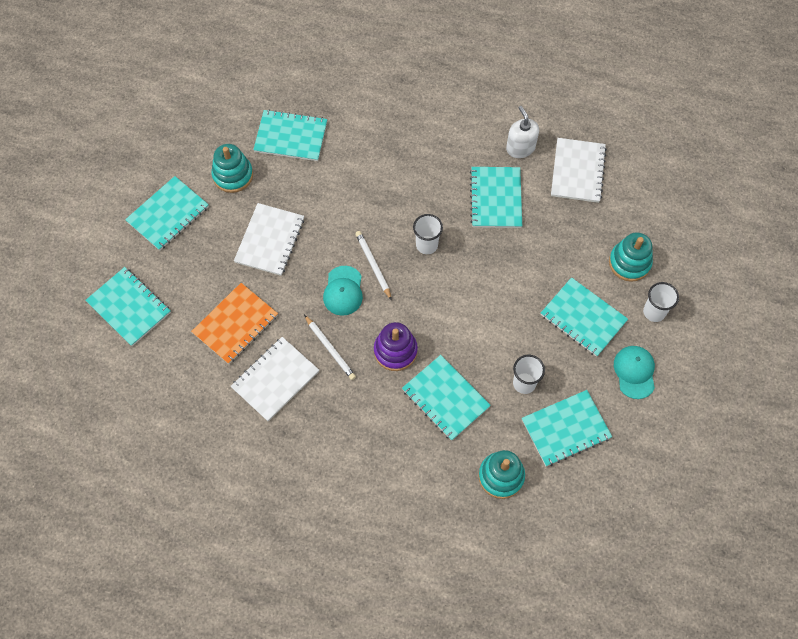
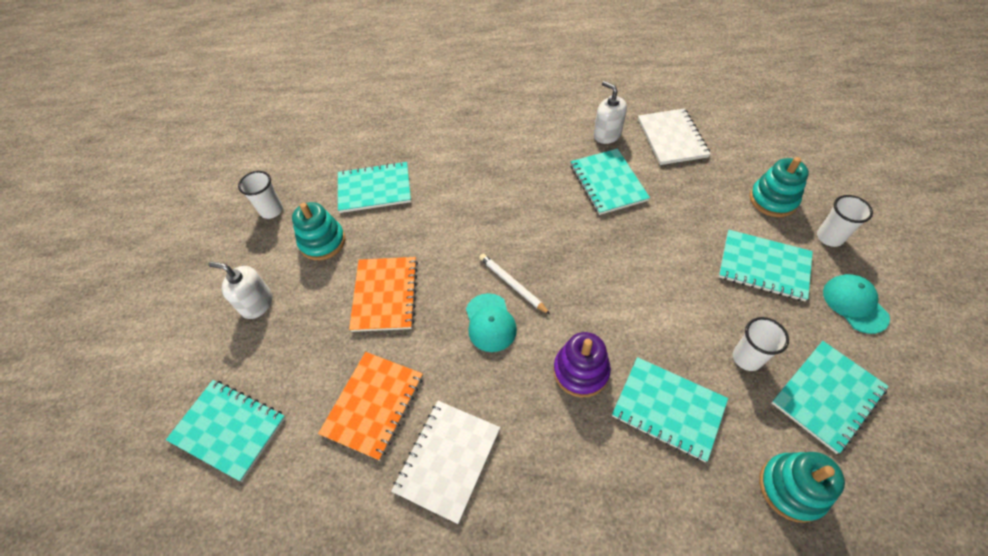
camera: 15 degrees left, 10 degrees down
turquoise notebook [125,176,209,251] -> white soap dispenser [208,262,272,319]
white notebook [234,203,304,276] -> orange notebook [349,257,418,332]
white pencil [304,315,356,380] -> none
white cup [413,214,443,254] -> white cup moved to [238,171,283,219]

